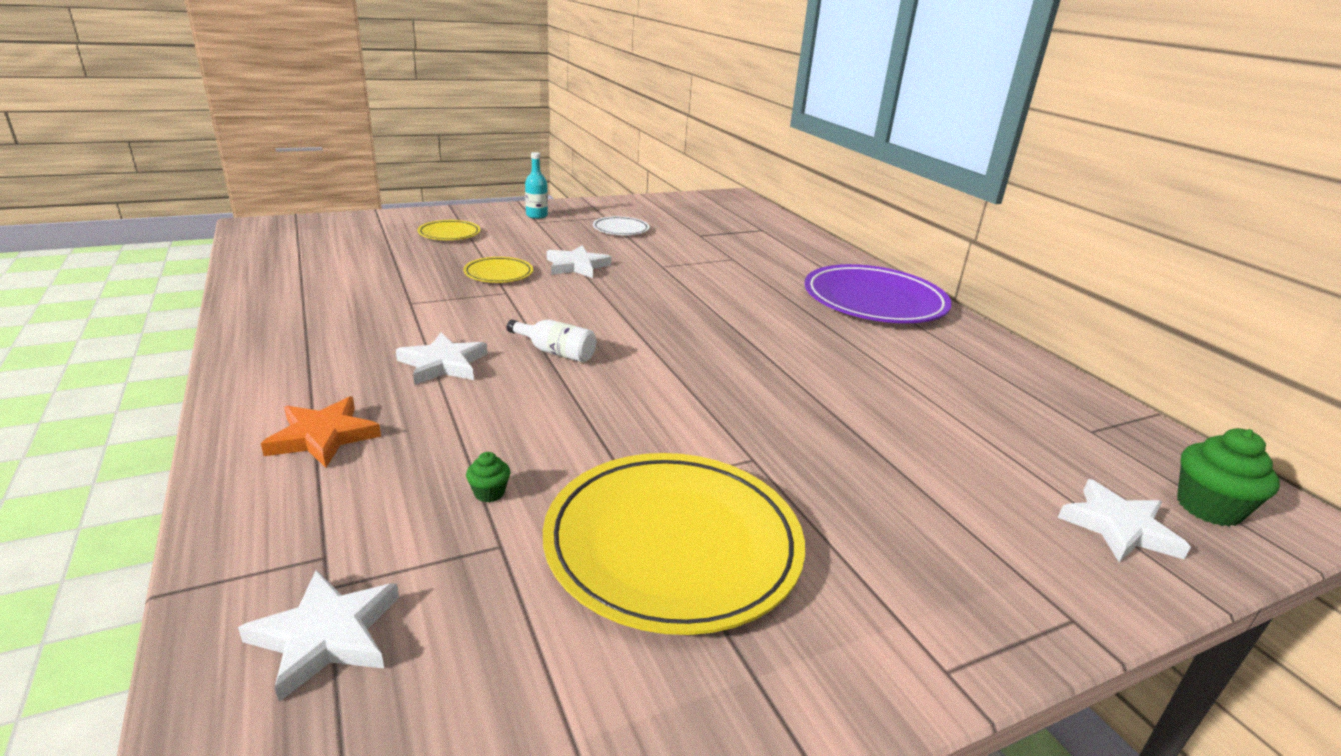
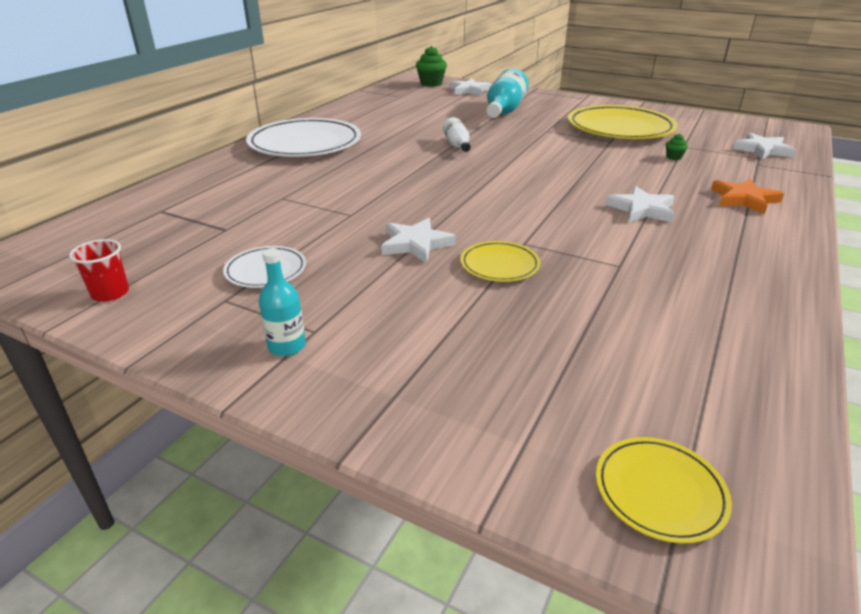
camera: 125 degrees left, 5 degrees up
yellow plate [418,220,481,240] -> yellow plate moved to [596,437,732,544]
white bottle [507,320,596,362] -> white bottle moved to [443,117,471,152]
purple plate [804,264,952,323] -> white plate [246,118,361,157]
none -> red cup [69,239,129,302]
none -> turquoise bottle [487,68,528,118]

